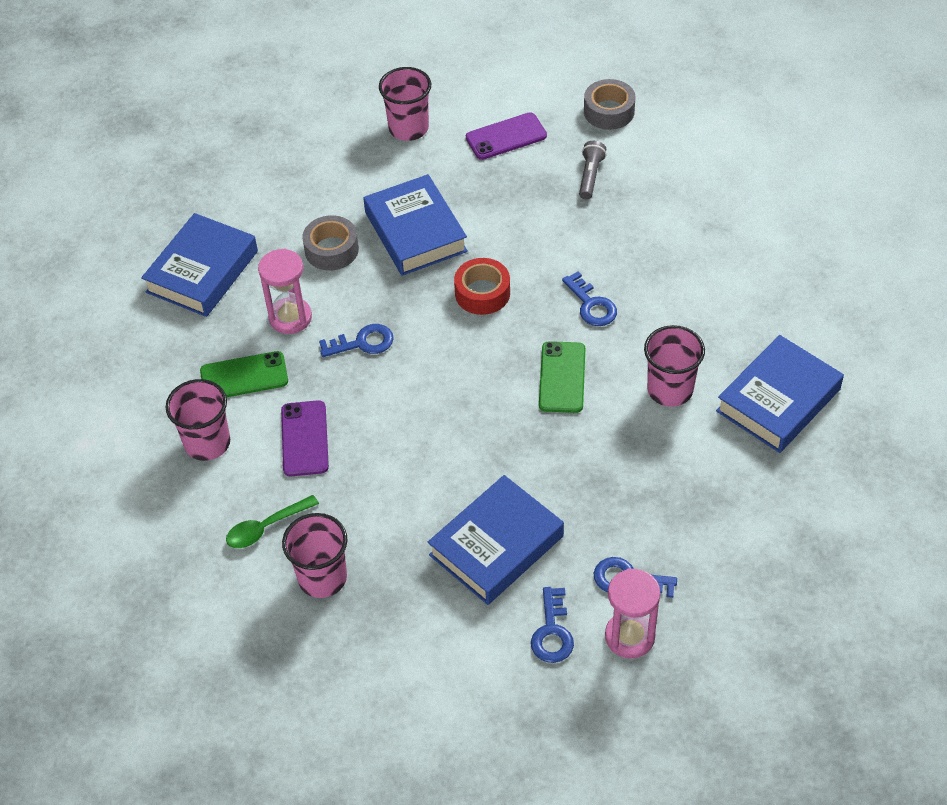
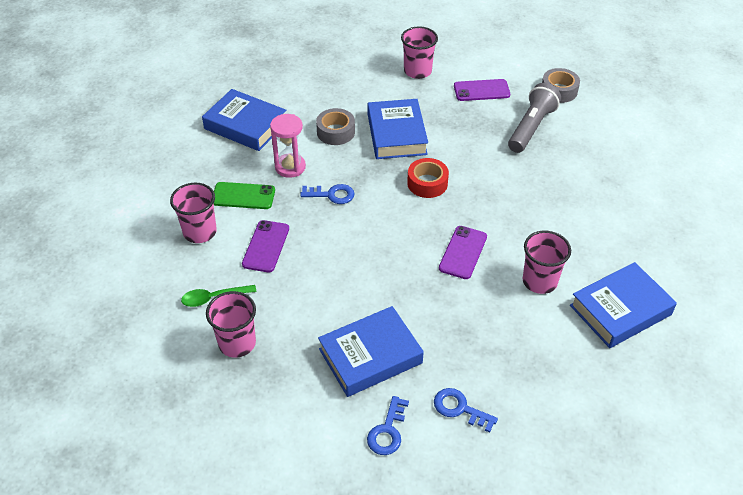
camera: 15 degrees right, 5 degrees down
blue book [141,213,258,317] -> blue book turned 75 degrees clockwise [202,89,286,151]
green phone [539,341,585,413] -> purple phone [439,226,487,279]
blue key [562,271,617,326] -> none
grey flashlight [579,141,606,199] -> grey flashlight [508,83,561,153], size x1.81
pink hourglass [605,569,661,659] -> none

